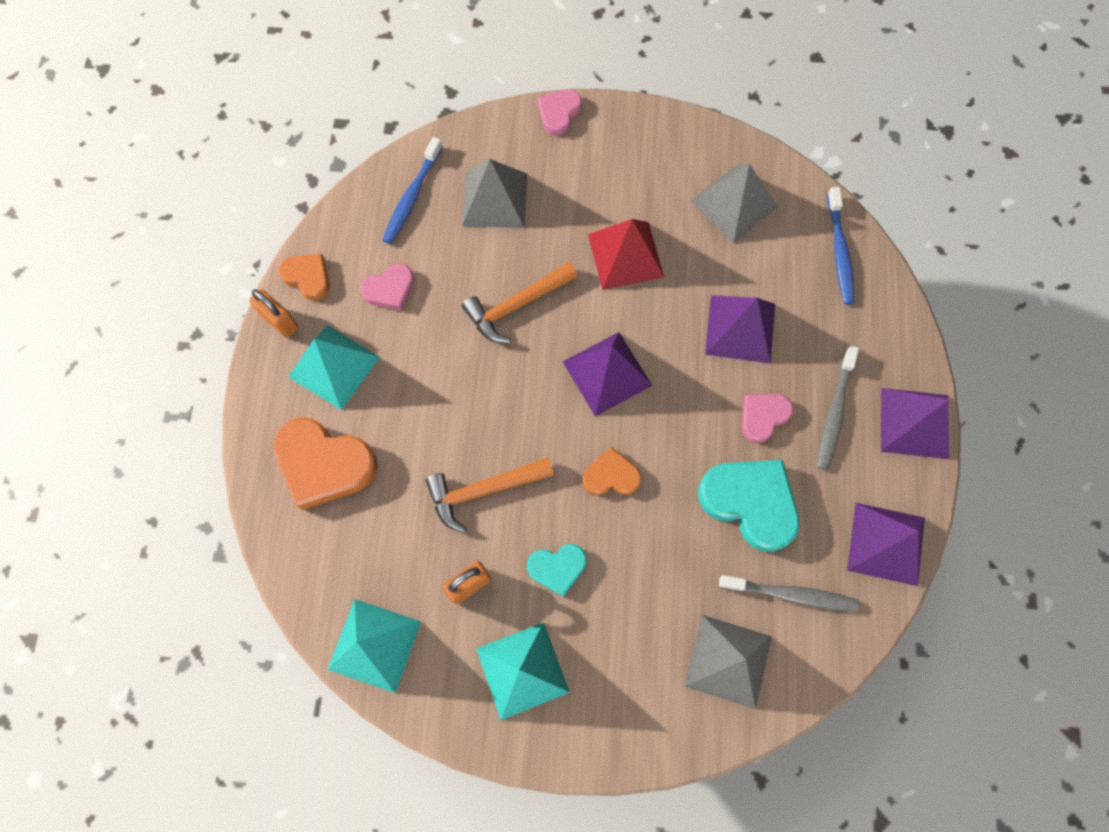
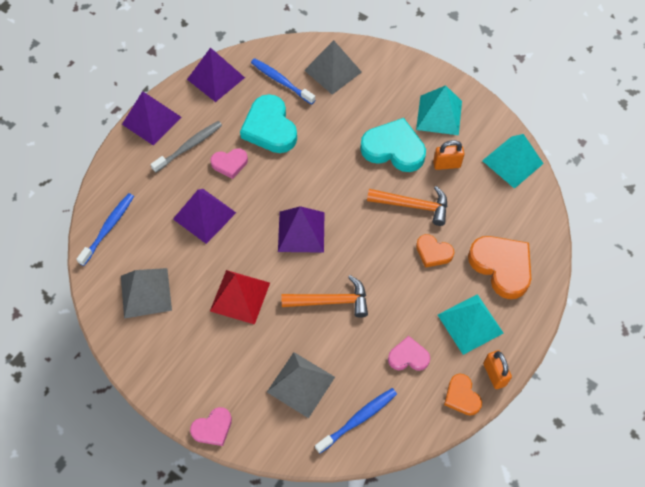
camera: 150 degrees left, 10 degrees down
turquoise heart [527,544,587,597] -> turquoise heart [360,118,426,172], size x1.79
orange heart [582,447,642,496] -> orange heart moved to [416,234,454,268]
grey toothbrush [719,575,859,612] -> blue toothbrush [251,58,315,105]

